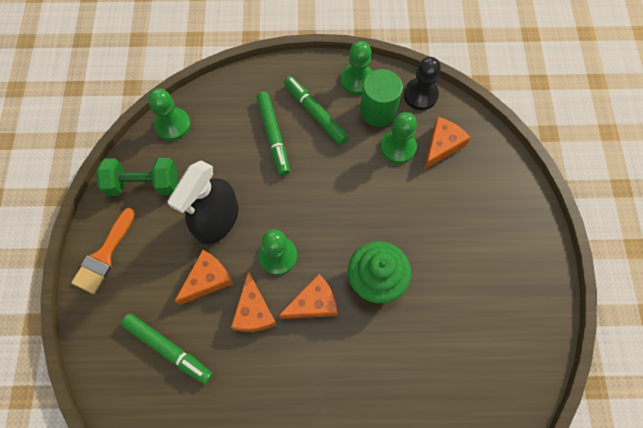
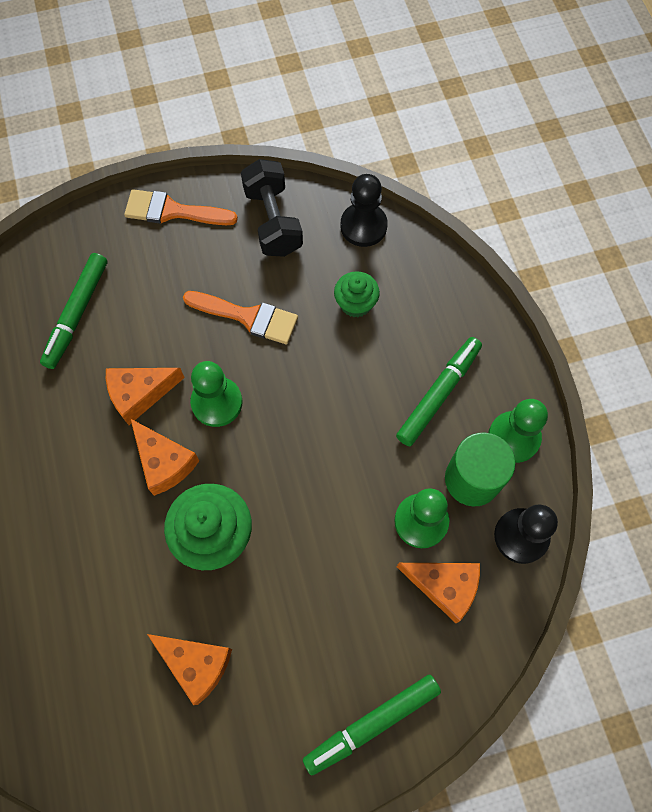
camera: 75 degrees right, 0 degrees up
green dumbbell [96,158,178,196] -> black dumbbell [241,159,303,257]
green pawn [148,88,191,141] -> black pawn [340,174,388,247]
black spray bottle [168,161,239,244] -> orange brush [183,291,298,344]
orange cheese [175,250,233,305] -> orange cheese moved to [147,634,232,705]
green marker [256,92,290,176] -> green marker moved to [303,674,441,776]
none -> green cupcake [334,271,380,317]

